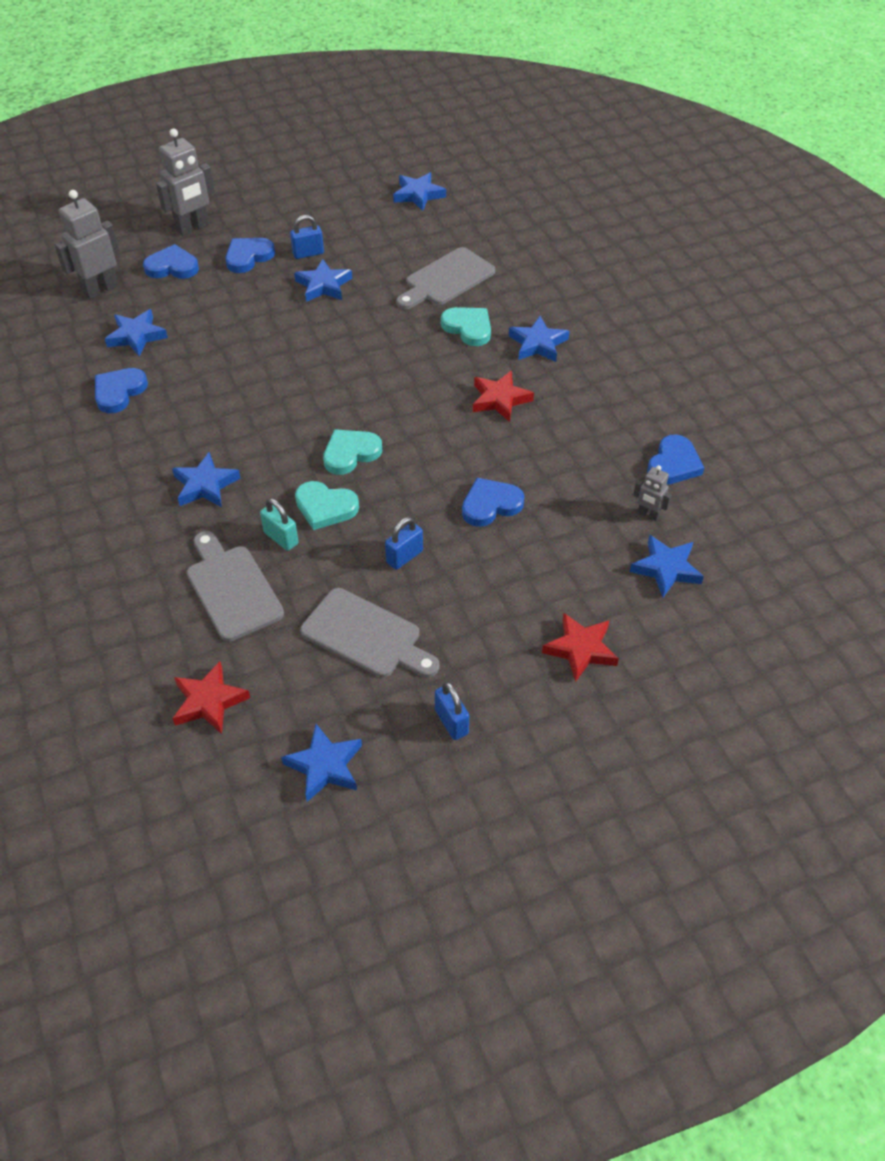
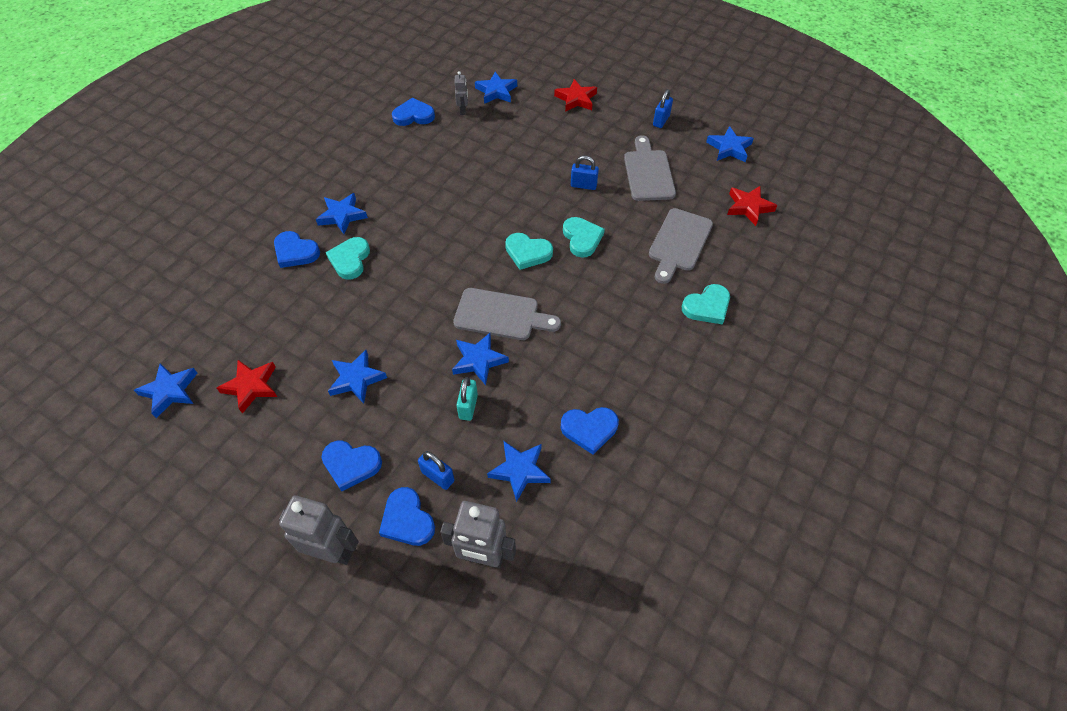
camera: 125 degrees left, 5 degrees up
blue star [172,452,240,507] -> blue star moved to [452,333,509,385]
turquoise padlock [260,498,299,551] -> turquoise padlock moved to [456,377,478,421]
blue padlock [290,215,324,259] -> blue padlock moved to [418,451,454,490]
grey cutting board [396,247,495,309] -> grey cutting board moved to [453,288,561,340]
blue heart [462,478,524,527] -> blue heart moved to [274,231,320,268]
red star [473,370,534,422] -> red star moved to [217,360,277,414]
none -> turquoise heart [682,284,730,324]

